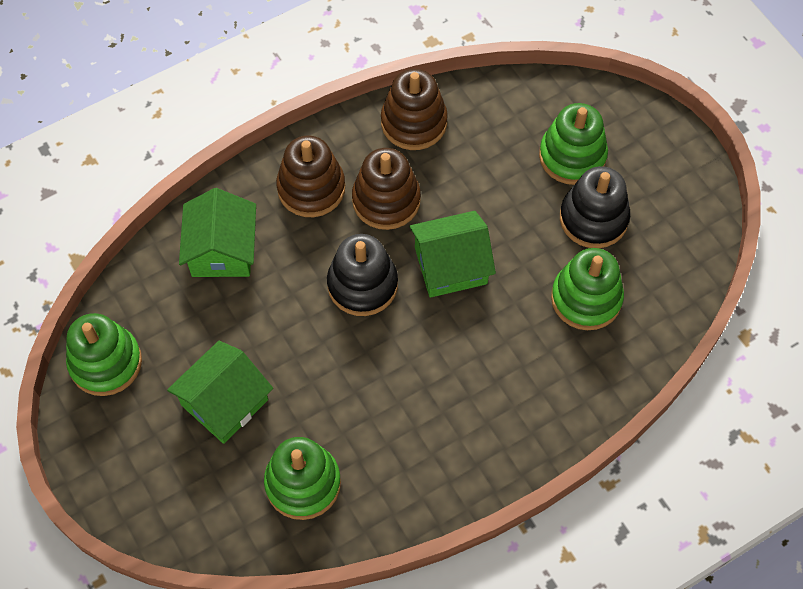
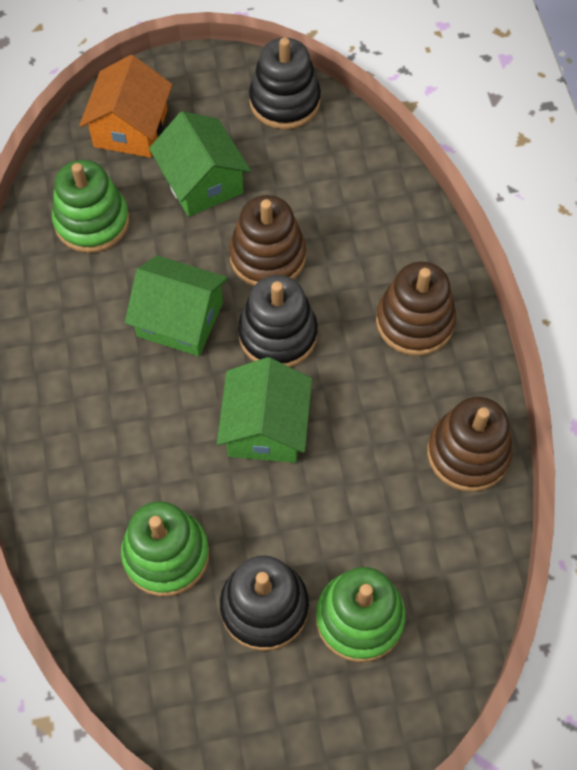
camera: 110 degrees right, 0 degrees up
green stacking toy [66,313,142,396] -> black stacking toy [249,38,321,130]
green house [179,188,256,277] -> green house moved to [125,255,228,356]
brown stacking toy [352,148,421,230] -> brown stacking toy moved to [229,195,306,286]
none -> orange house [79,55,172,158]

